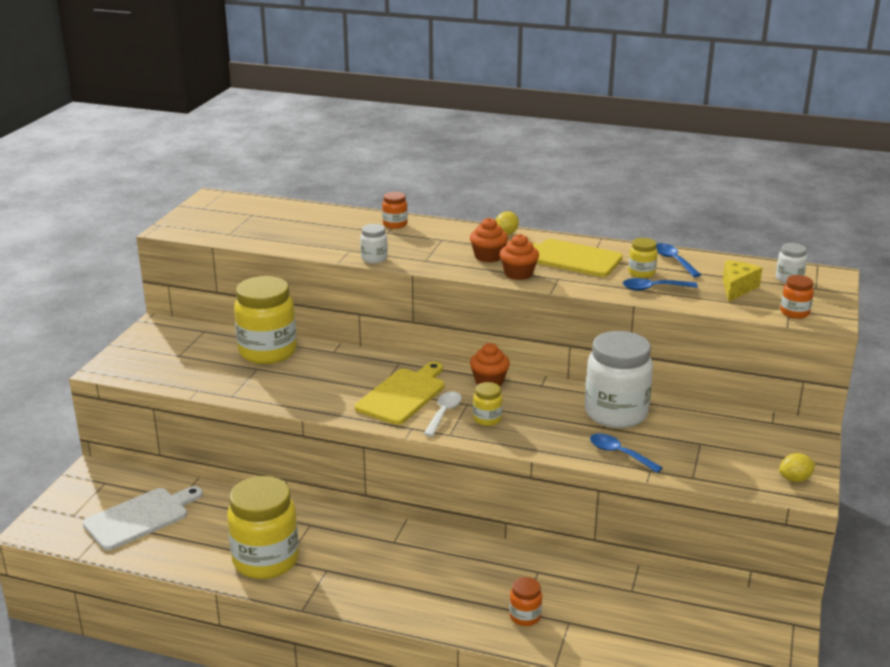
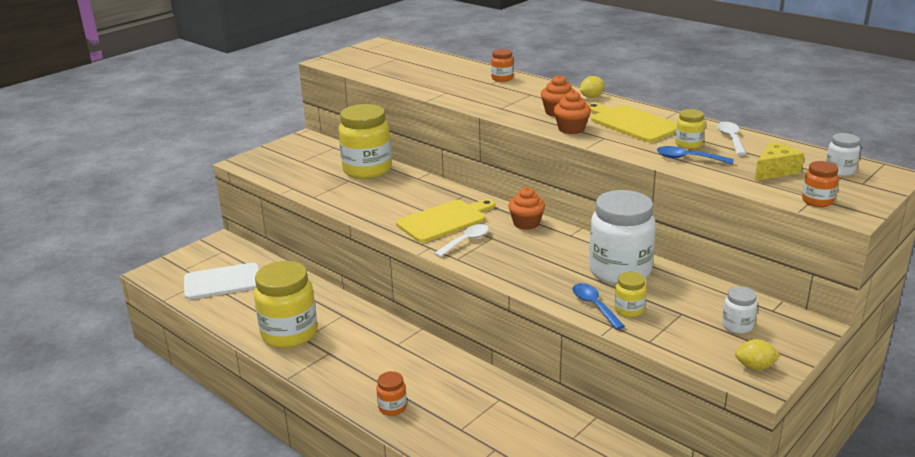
camera: 25 degrees right, 0 degrees up
white jar [360,224,388,263] -> white jar moved to [722,286,757,334]
yellow jar [473,382,503,426] -> yellow jar moved to [615,272,646,317]
orange jar [509,577,542,626] -> orange jar moved to [376,371,407,416]
blue spoon [656,243,701,277] -> white spoon [717,122,747,155]

